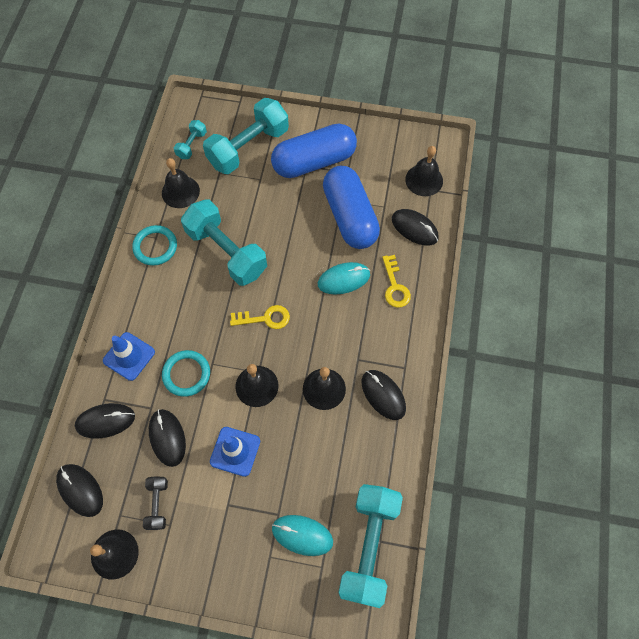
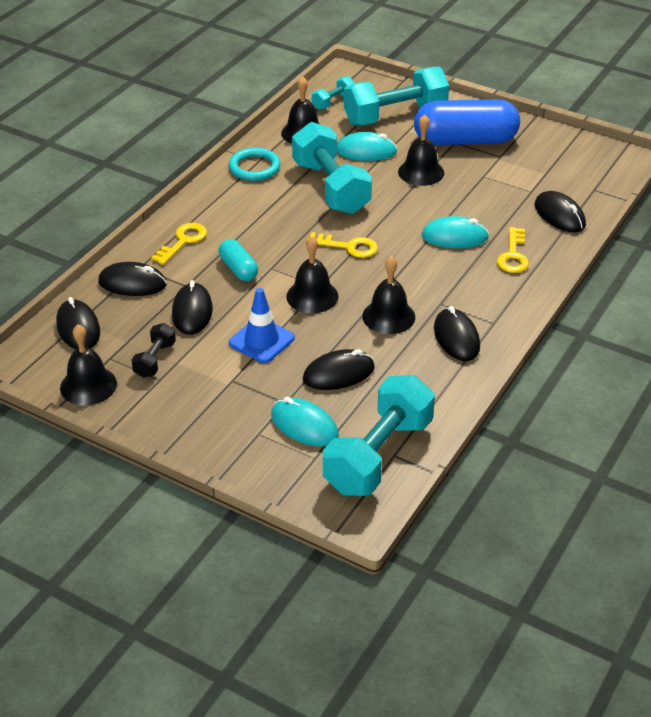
camera: 20 degrees right, 25 degrees down
blue traffic cone [103,332,155,381] -> yellow key [151,223,207,265]
turquoise ring [162,350,210,397] -> turquoise capsule [219,239,258,281]
blue capsule [323,166,380,249] -> none
black bell [405,146,443,196] -> black bell moved to [398,114,444,186]
none -> black mouse [303,349,375,390]
none -> turquoise mouse [337,132,397,161]

